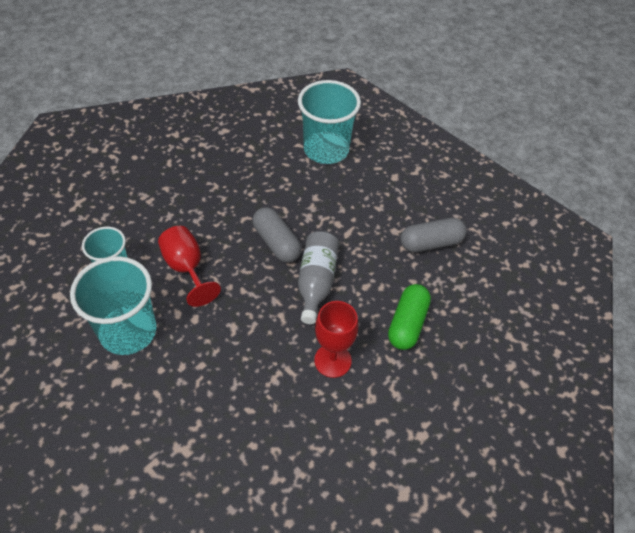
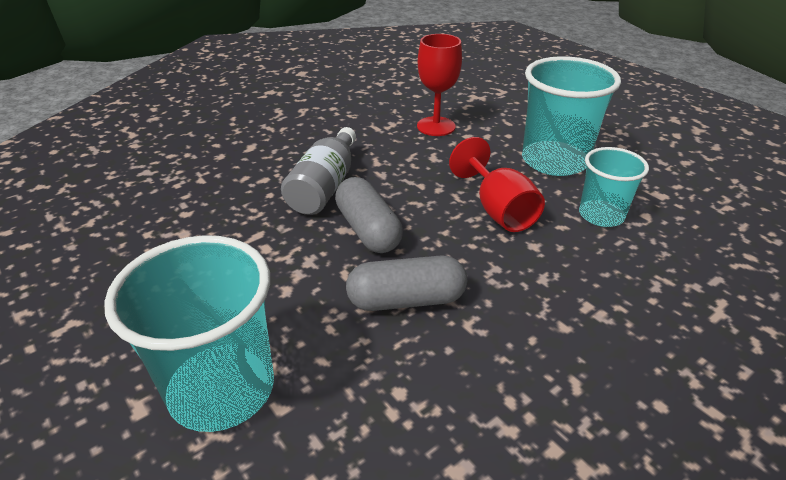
camera: 170 degrees left, 15 degrees down
red goblet [314,301,358,378] -> red goblet moved to [417,34,462,136]
green capsule [388,284,431,350] -> none
grey capsule [400,218,466,253] -> grey capsule moved to [346,255,467,311]

